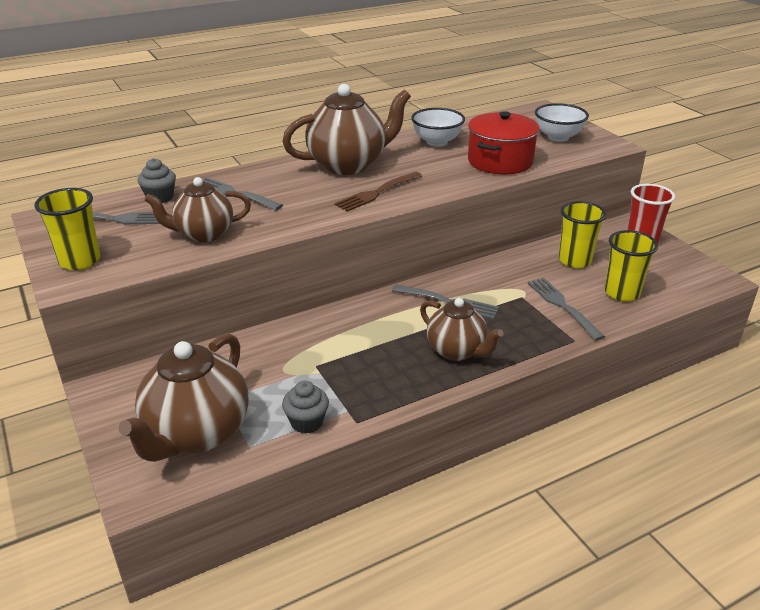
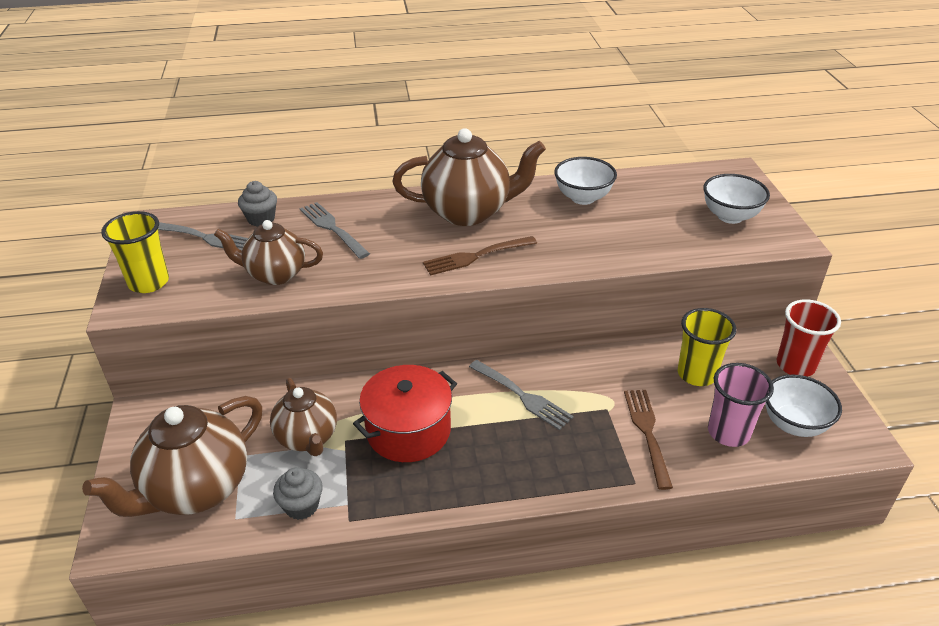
camera: 20 degrees right, 5 degrees up
brown teapot [420,298,504,361] -> brown teapot moved to [270,378,337,456]
red pot [468,111,540,174] -> red pot moved to [353,365,457,462]
grey fork [528,278,605,341] -> brown fork [624,390,673,490]
yellow cup [605,230,658,302] -> pink cup [708,363,774,447]
none -> white bowl [765,375,842,437]

